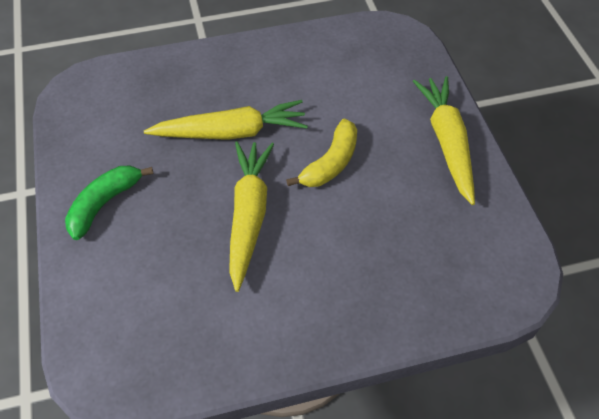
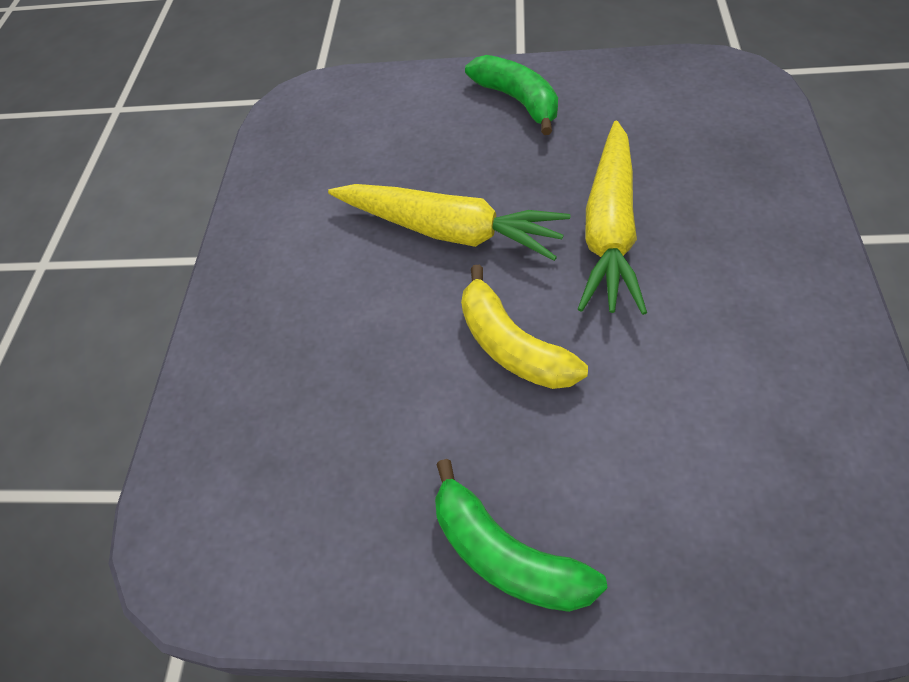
camera: 115 degrees right, 0 degrees up
yellow carrot [413,76,475,205] -> green banana [435,459,607,612]

